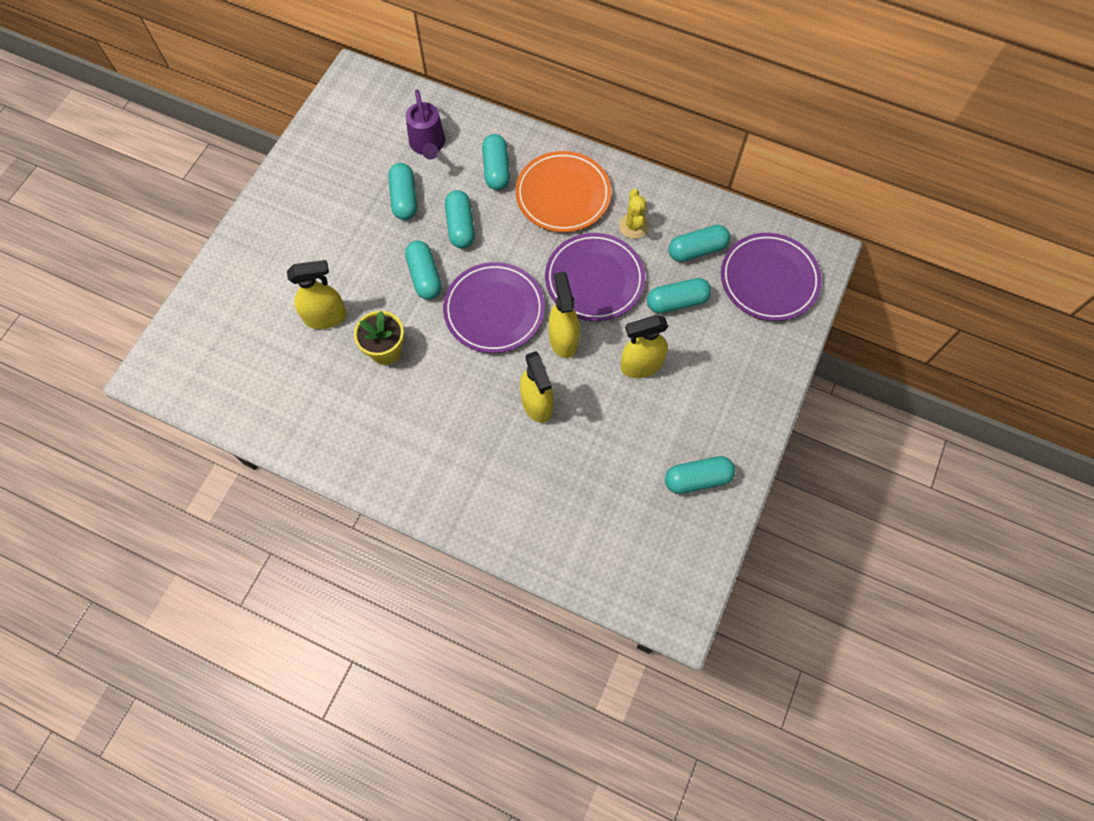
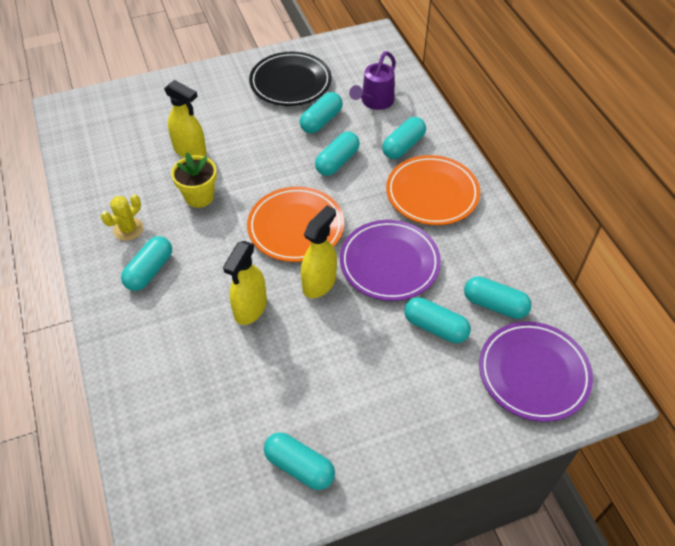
camera: 45 degrees right, 15 degrees down
turquoise capsule [405,241,442,300] -> turquoise capsule moved to [121,236,172,291]
purple plate [443,262,545,353] -> orange plate [247,187,344,262]
yellow cactus [619,189,649,239] -> yellow cactus moved to [101,194,143,241]
yellow spray bottle [620,315,669,378] -> none
none -> black plate [249,52,332,106]

